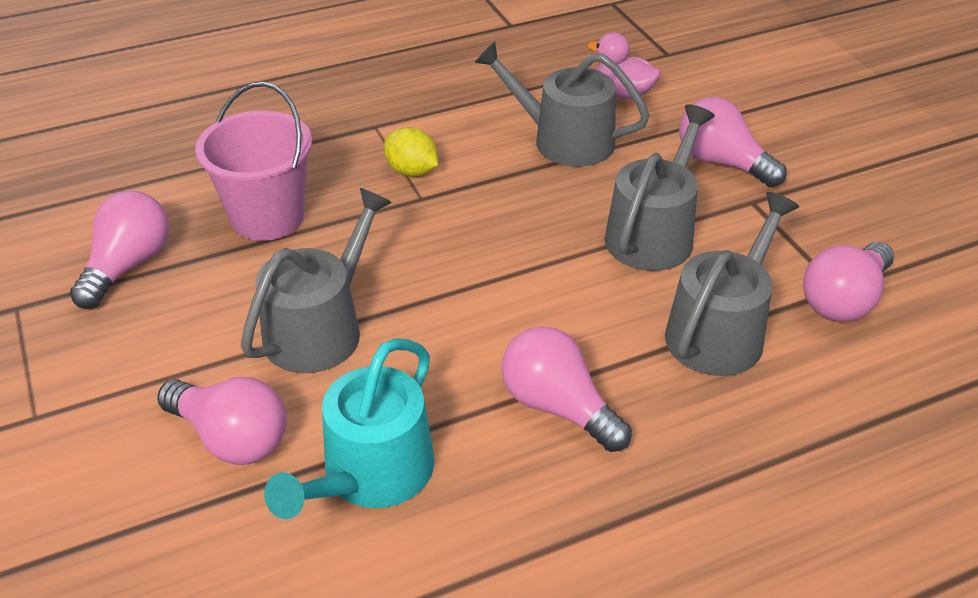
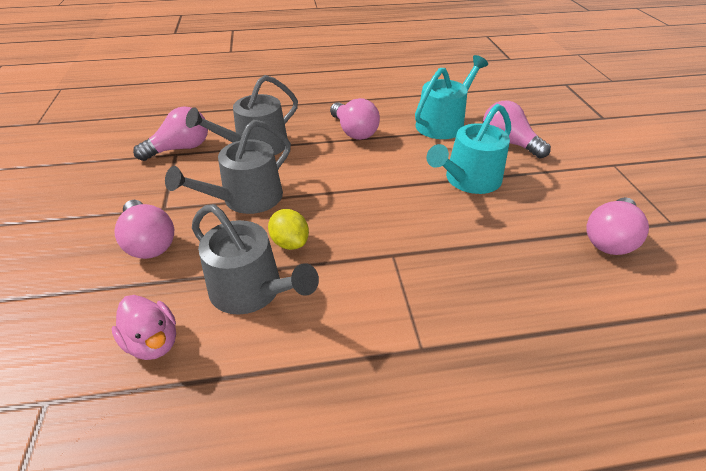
camera: 165 degrees left, 0 degrees up
pink bucket [195,82,312,241] -> none
grey watering can [241,188,392,373] -> turquoise watering can [427,104,511,194]
yellow lemon [384,127,438,177] -> yellow lemon moved to [268,209,309,250]

